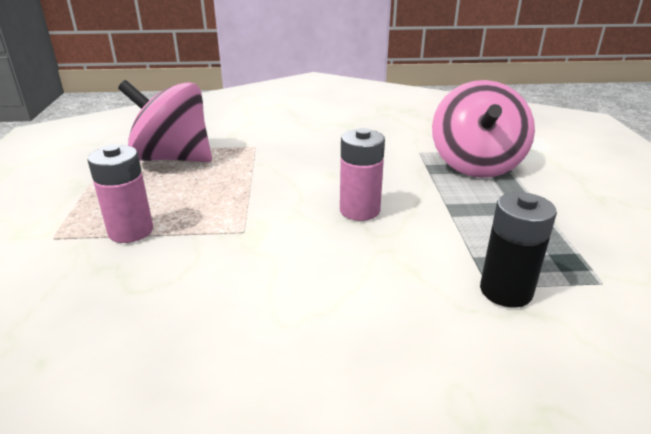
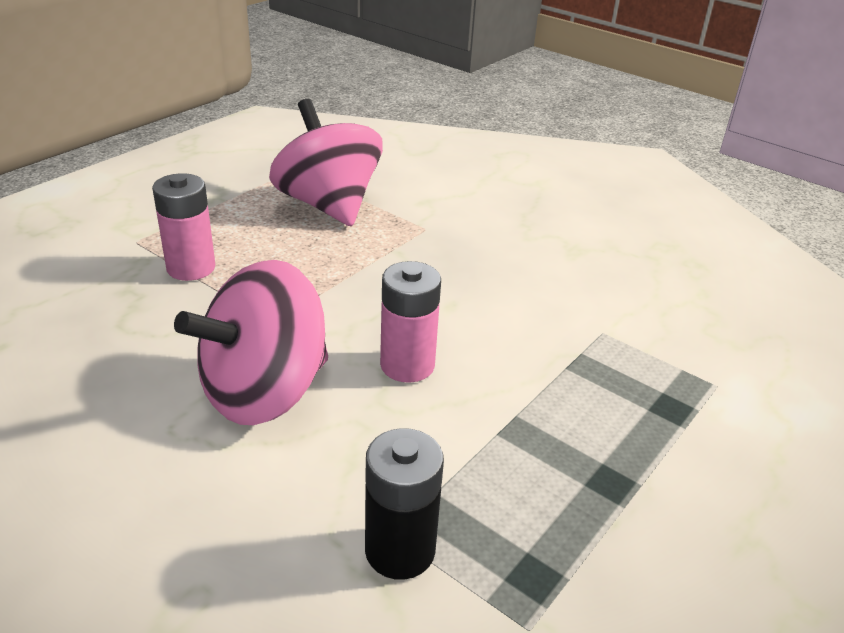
camera: 40 degrees right, 5 degrees up
pink spinning top [432,80,535,178] -> pink spinning top moved to [174,260,328,425]

